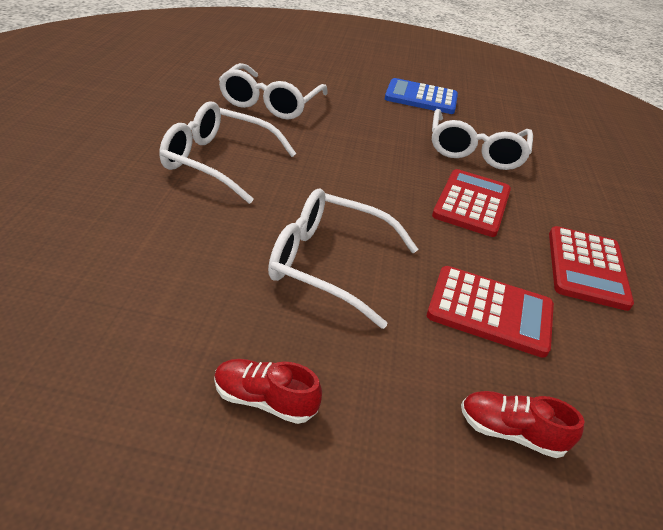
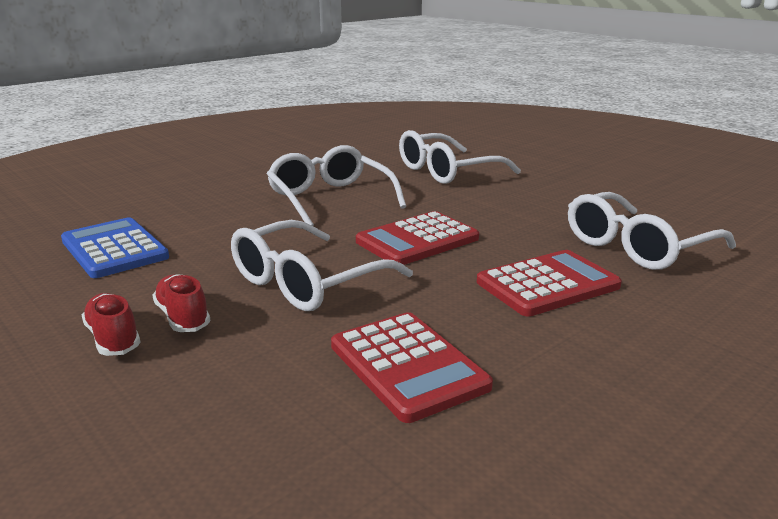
camera: 45 degrees right, 15 degrees down
white glasses [268,189,418,329] -> white glasses turned 105 degrees counterclockwise [231,220,413,311]
blue calculator [385,78,458,114] -> blue calculator moved to [61,217,169,278]
red shoe [461,391,585,458] -> red shoe moved to [153,274,211,332]
red calculator [549,226,634,311] -> red calculator moved to [356,211,479,265]

